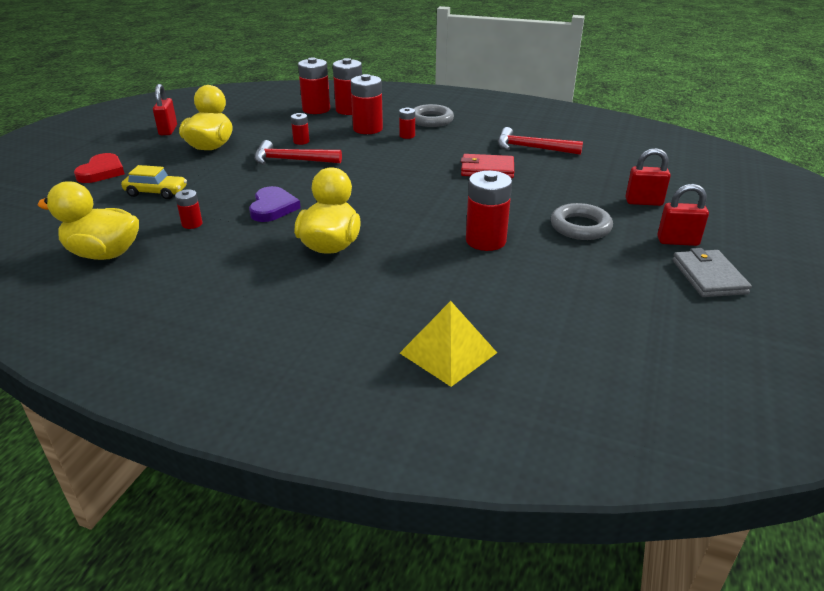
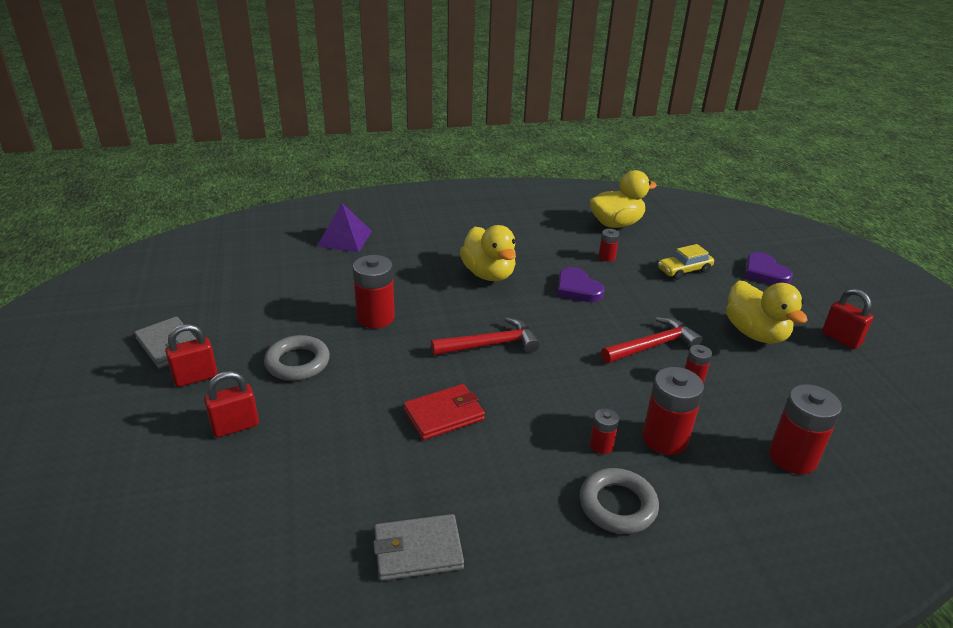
camera: 145 degrees right, 0 degrees up
red heart [74,153,125,183] -> purple heart [745,252,793,285]
red battery [333,58,362,115] -> none
yellow pyramid [400,301,497,387] -> purple pyramid [317,203,372,252]
red hammer [498,127,583,155] -> red hammer moved to [431,317,540,356]
none -> grey wallet [373,514,464,581]

